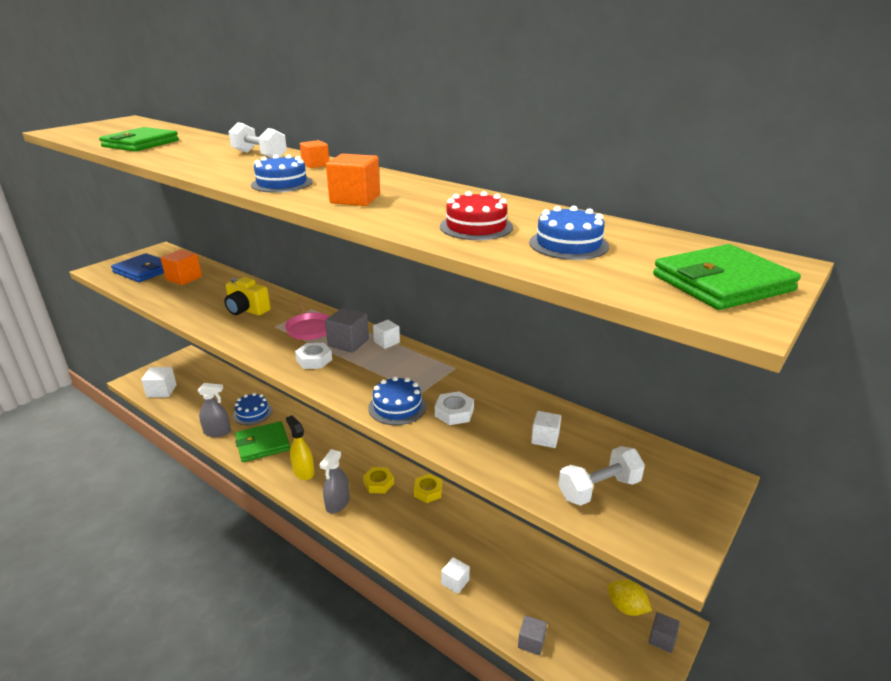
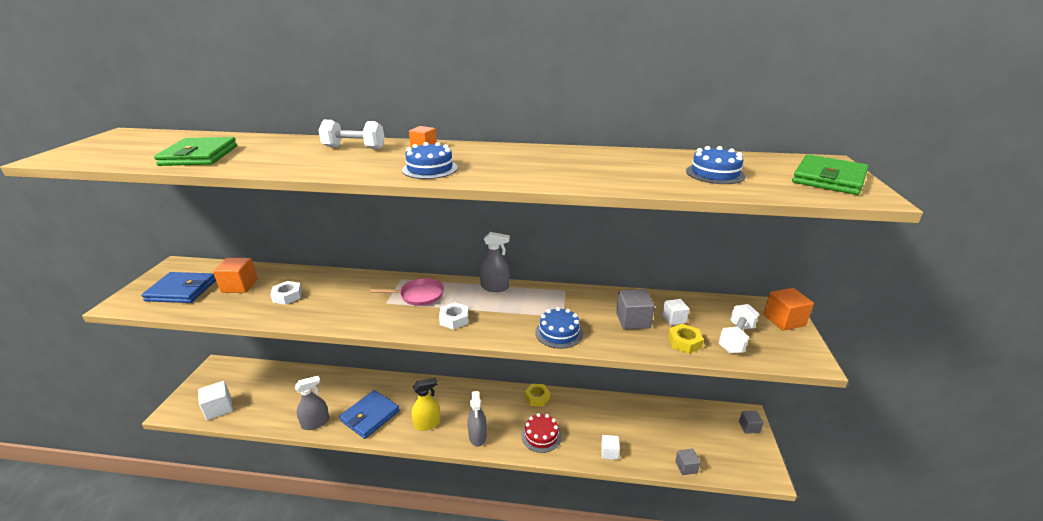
camera: 30 degrees left, 0 degrees up
yellow camera [224,277,271,315] -> none
blue cake [233,393,272,425] -> none
green wallet [235,421,290,462] -> blue wallet [339,390,400,439]
pink pan [285,297,330,340] -> pink pan turned 45 degrees counterclockwise [370,278,444,306]
yellow spray bottle [286,415,314,480] -> yellow spray bottle turned 135 degrees clockwise [412,378,441,431]
grey cube [325,308,369,353] -> grey cube moved to [616,289,655,330]
orange cube [326,154,380,206] -> orange cube moved to [764,288,814,331]
yellow nut [363,467,394,493] -> yellow nut moved to [668,324,704,354]
white cube [373,320,400,349] -> grey spray bottle [480,232,510,292]
white nut [435,391,474,425] -> white nut moved to [270,281,302,305]
red cake [440,191,513,240] -> red cake moved to [521,413,562,453]
yellow lemon [608,580,652,616] -> none

